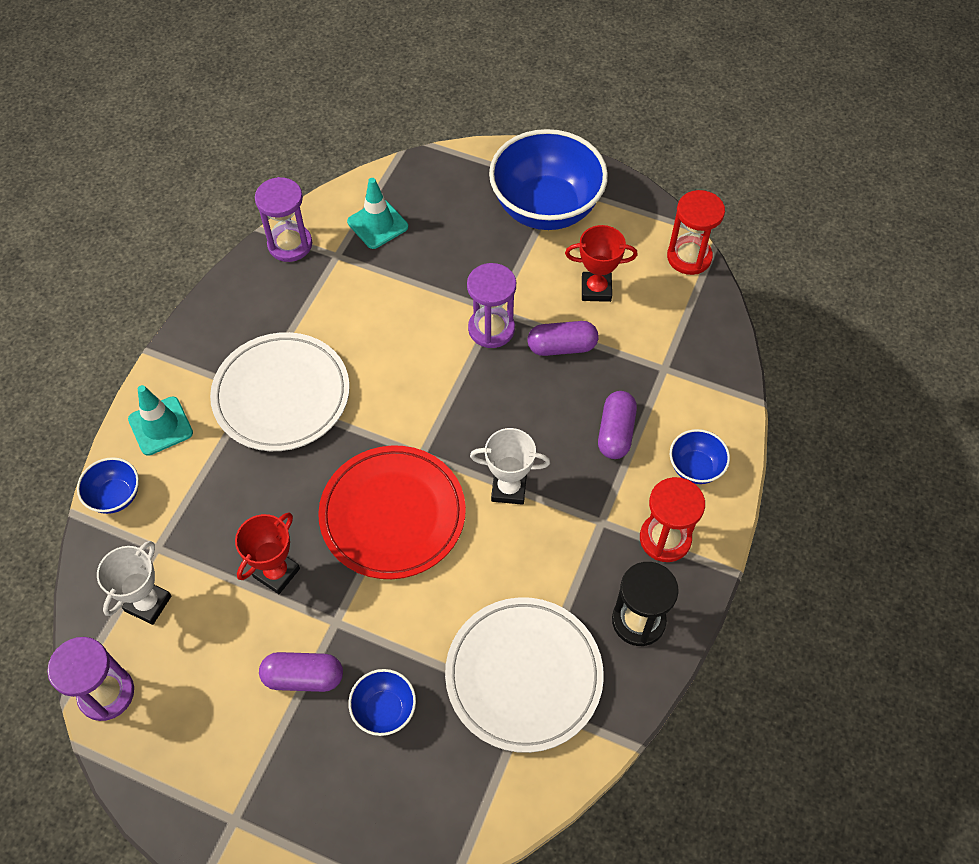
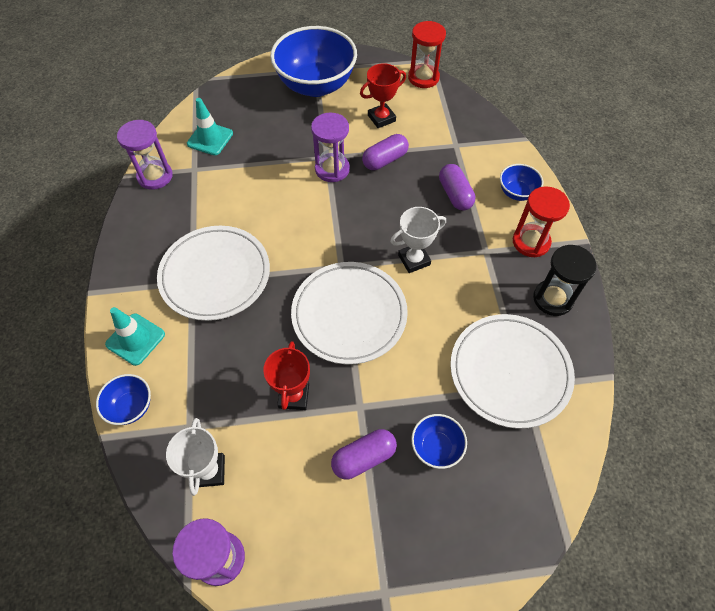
camera: 30 degrees left, 0 degrees up
red plate [318,445,466,579] -> white plate [291,262,408,364]

